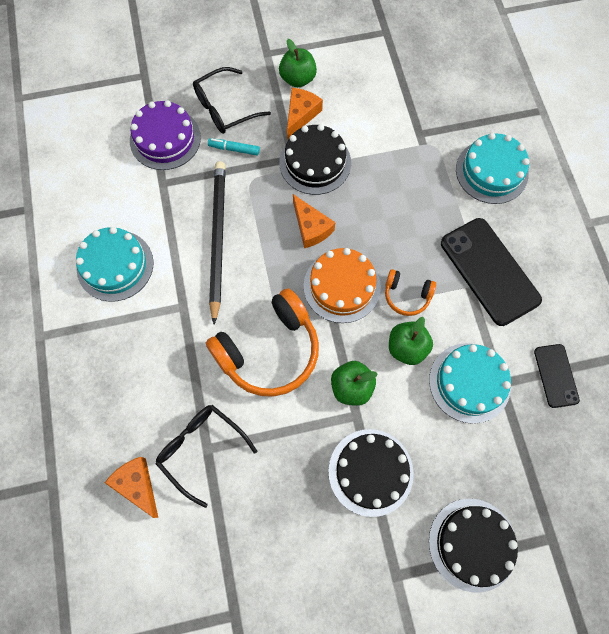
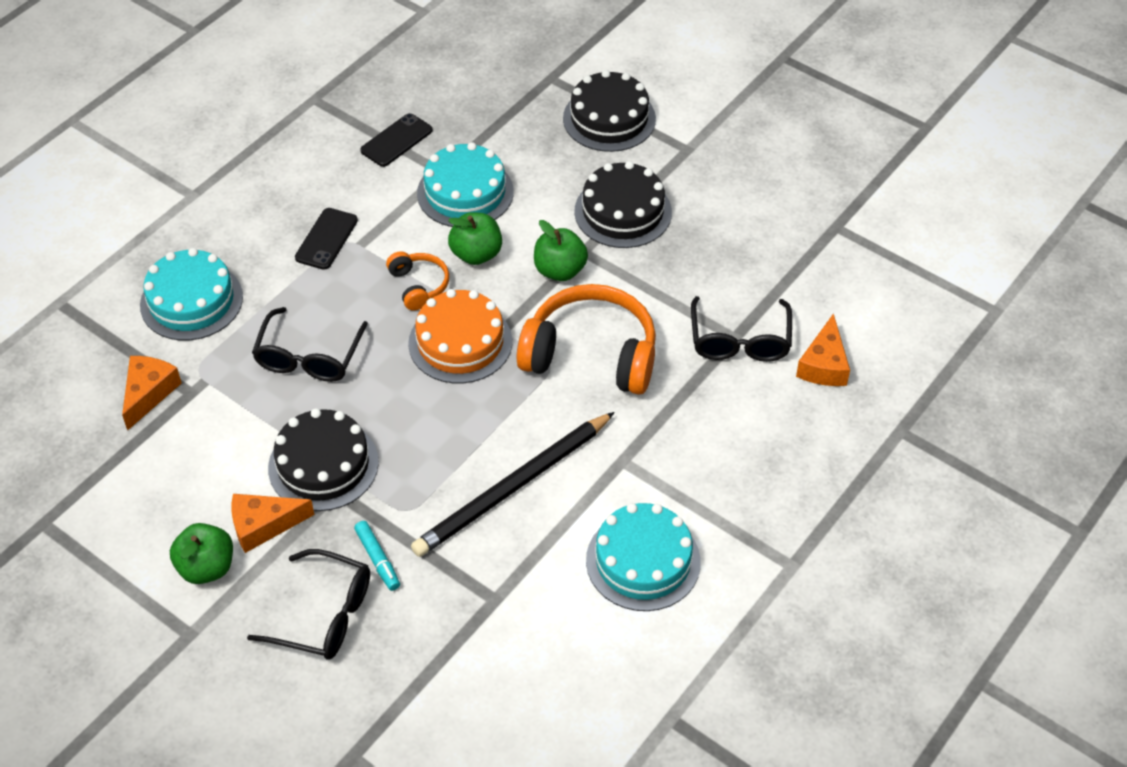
camera: 130 degrees left, 20 degrees down
purple cake [130,100,201,170] -> none
orange cheese [293,194,335,248] -> orange cheese moved to [122,356,182,431]
black phone [441,218,542,326] -> black phone [295,208,358,270], size x0.54
none -> black glasses [252,307,368,382]

